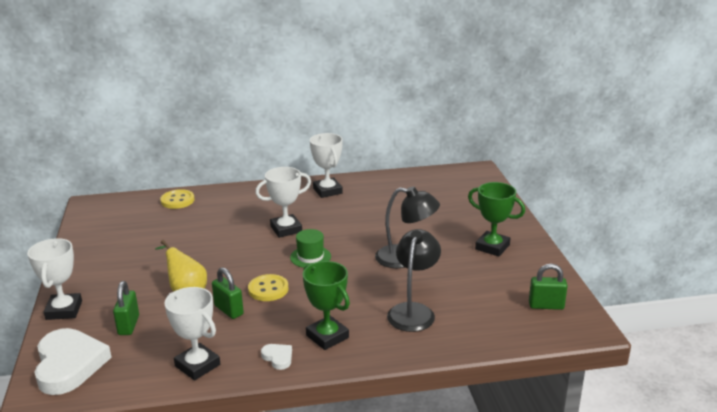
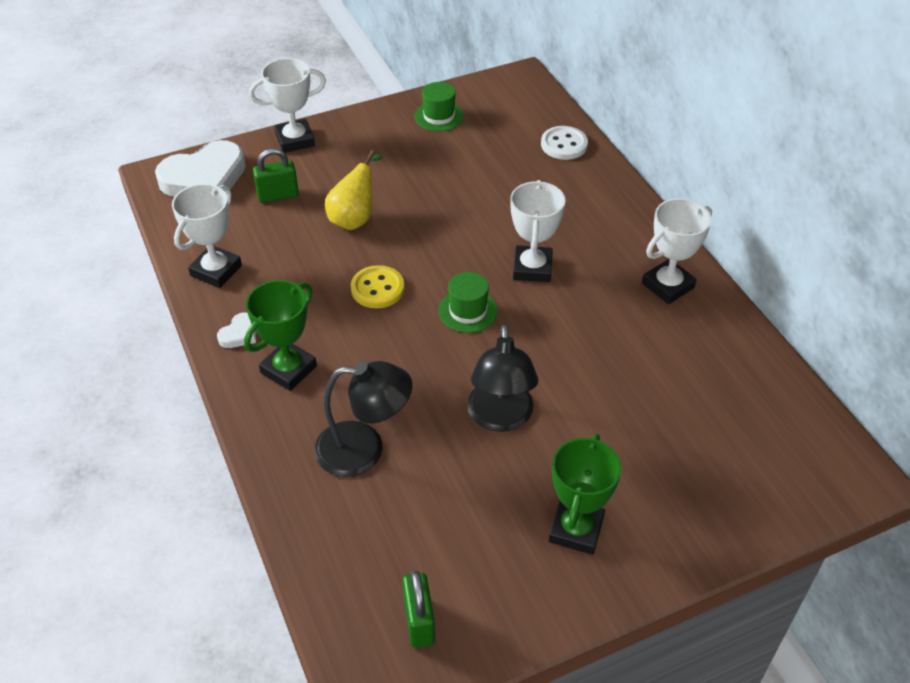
camera: 75 degrees right, 20 degrees up
yellow button [160,189,195,209] -> white button [541,126,588,160]
green padlock [212,267,244,319] -> none
white trophy [255,167,311,238] -> white trophy turned 45 degrees clockwise [510,180,565,282]
none -> green hat [414,82,464,131]

